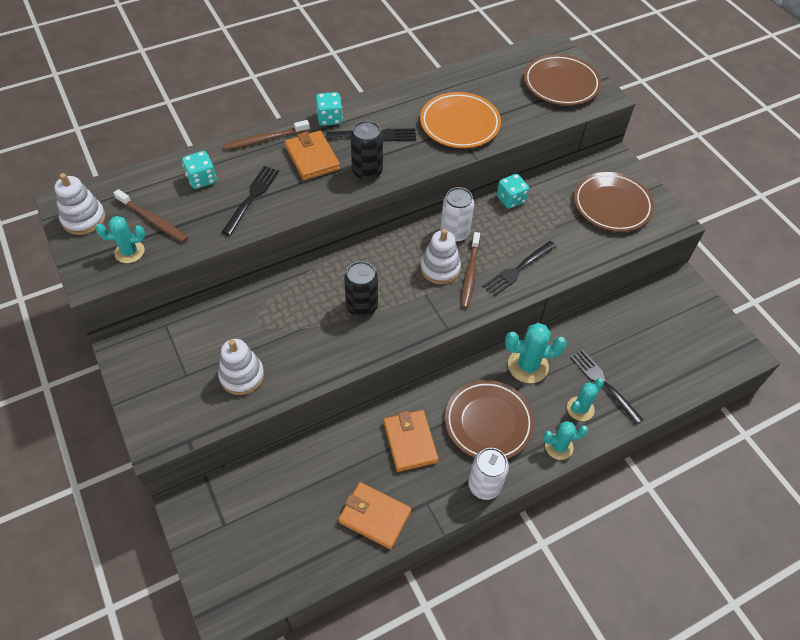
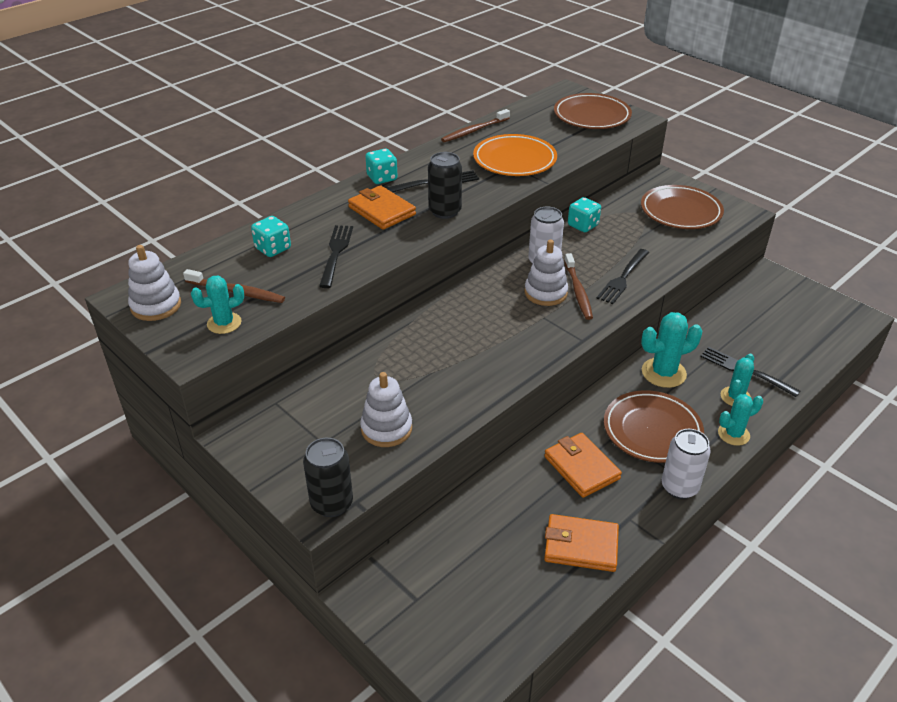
camera: 15 degrees left, 15 degrees down
brown toothbrush [223,120,310,150] -> brown toothbrush moved to [441,109,510,142]
black can [344,261,378,317] -> black can moved to [303,438,353,517]

